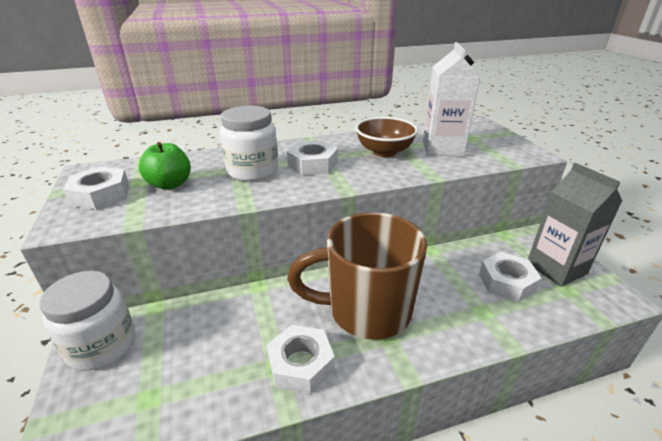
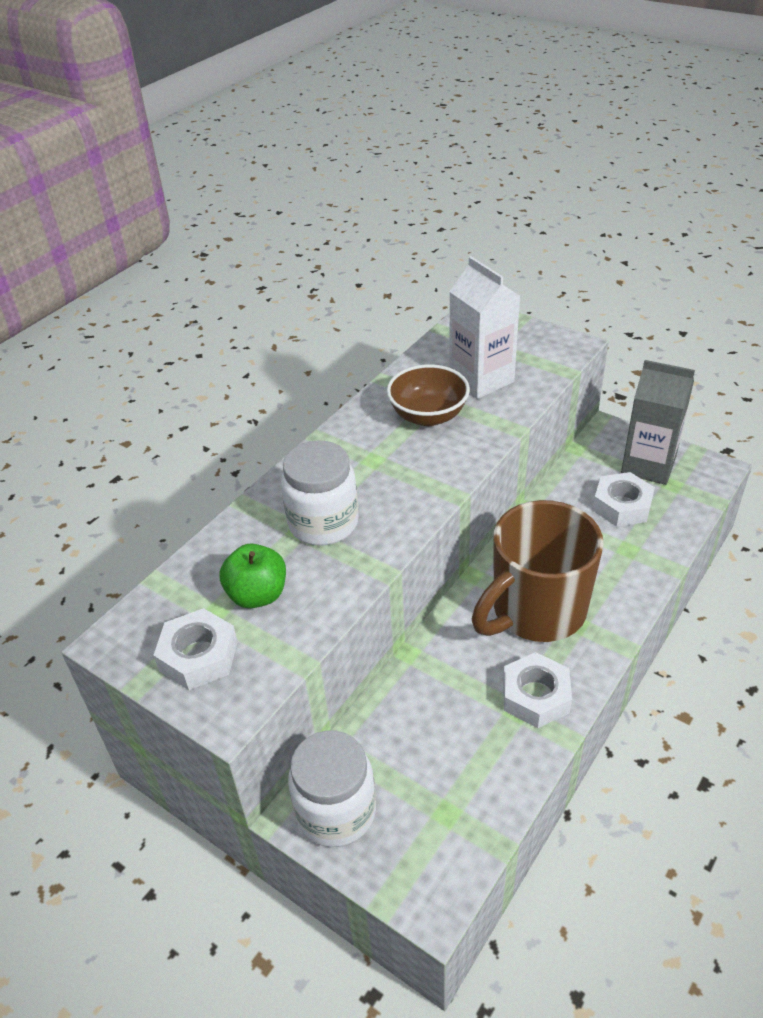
camera: 35 degrees left, 10 degrees up
white nut [287,140,338,175] -> none

